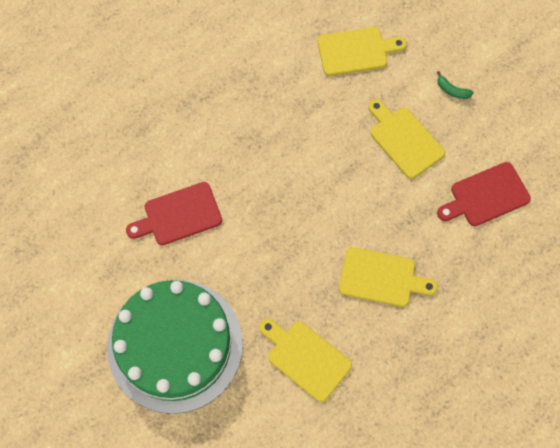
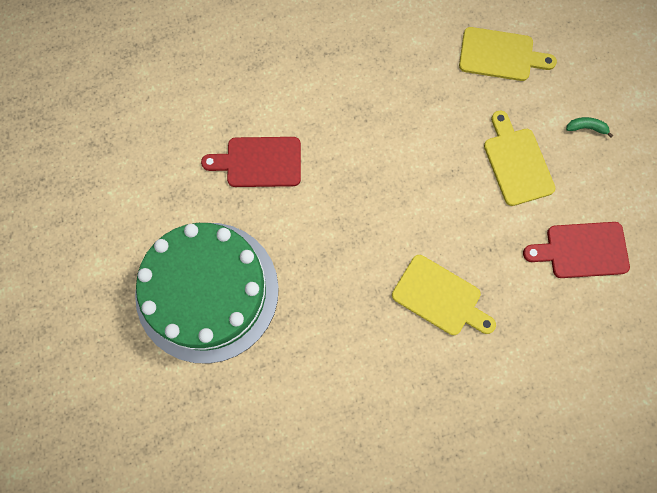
camera: 20 degrees right, 5 degrees up
yellow cutting board [259,319,352,402] -> none
green banana [437,71,474,99] -> green banana turned 135 degrees clockwise [566,117,613,138]

